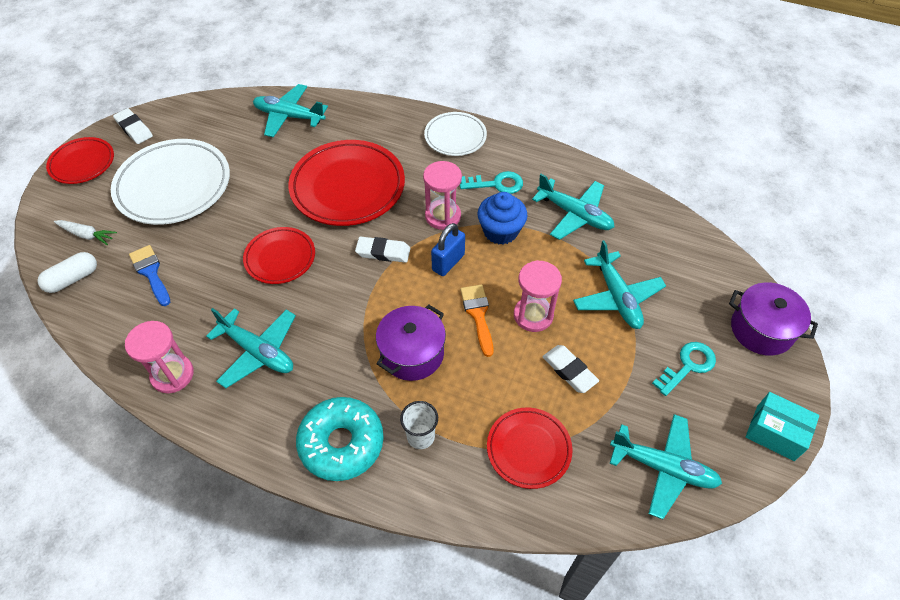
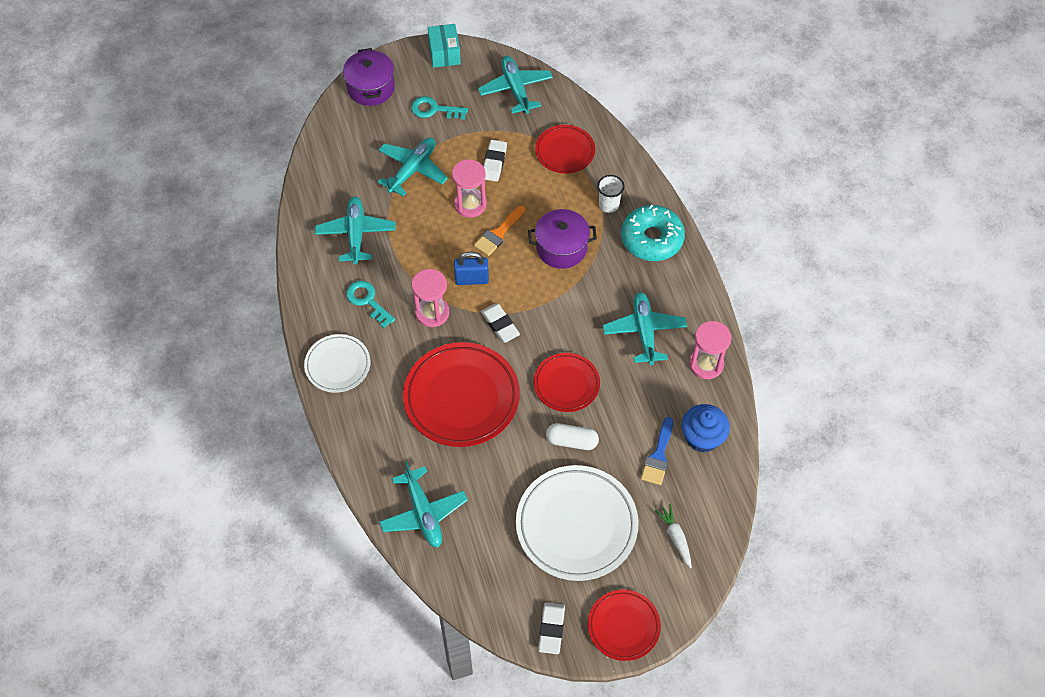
camera: 130 degrees left, 5 degrees up
white capsule [37,252,97,293] -> white capsule moved to [546,423,599,450]
blue cupcake [477,192,528,245] -> blue cupcake moved to [681,404,730,452]

